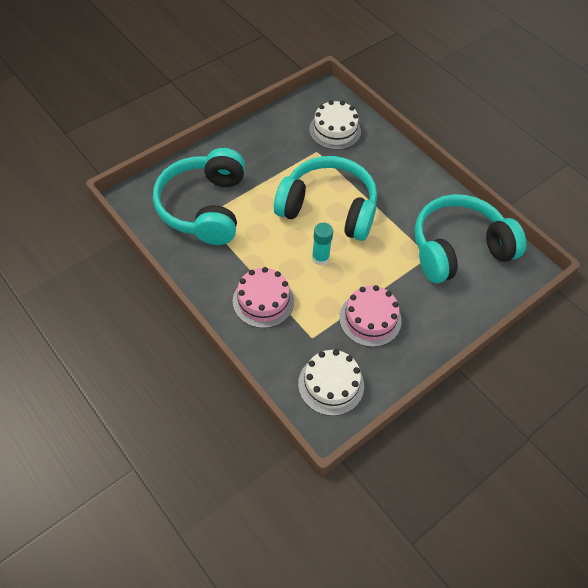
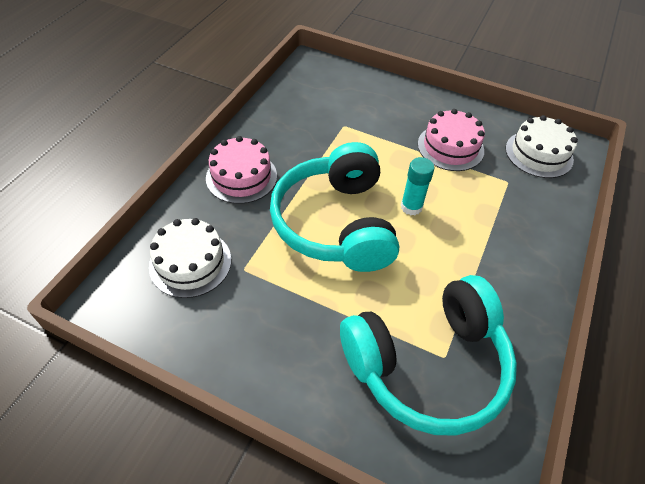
camera: 115 degrees left, 5 degrees down
pink cake [233,267,294,328] -> pink cake moved to [206,136,277,204]
turquoise headphones [415,194,526,283] -> none

